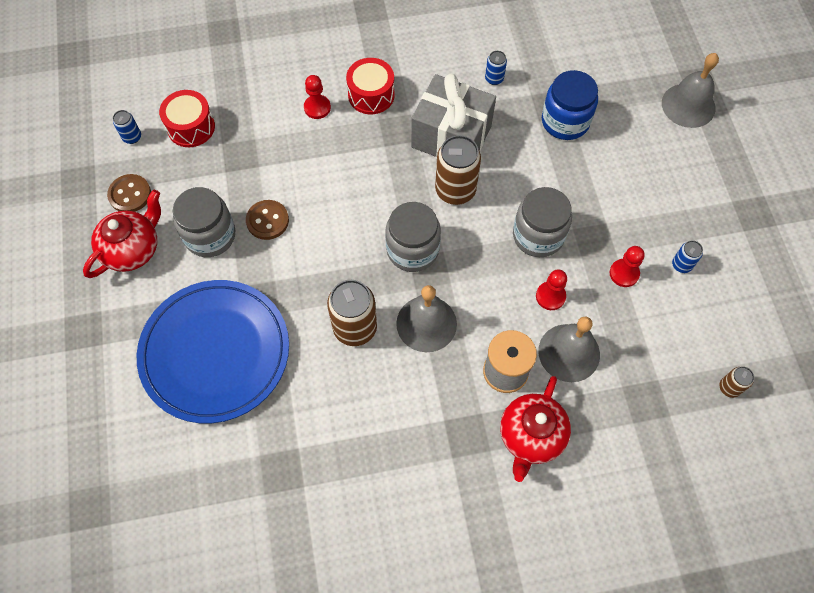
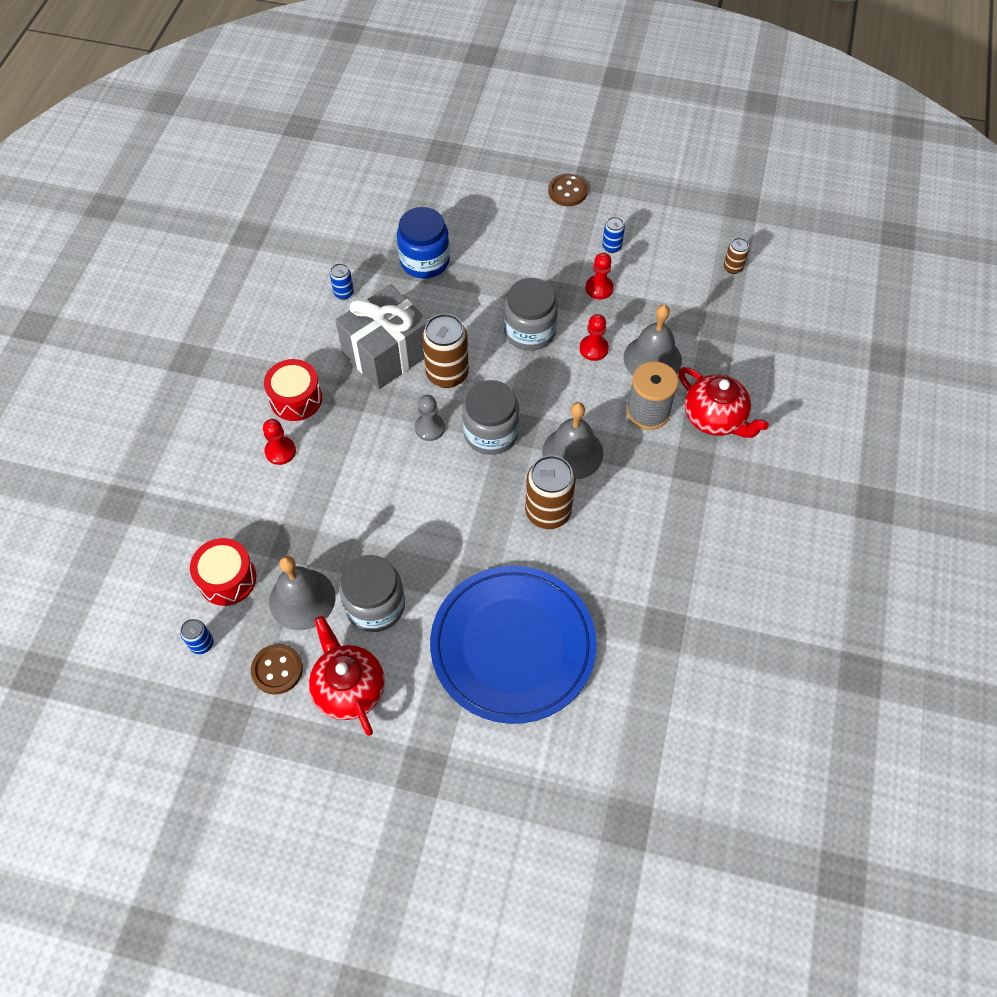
camera: 65 degrees left, 5 degrees down
brown button [246,200,289,240] -> brown button moved to [548,174,588,206]
grey bell [662,53,719,128] -> grey bell moved to [269,556,335,630]
none -> grey pawn [415,395,445,441]

